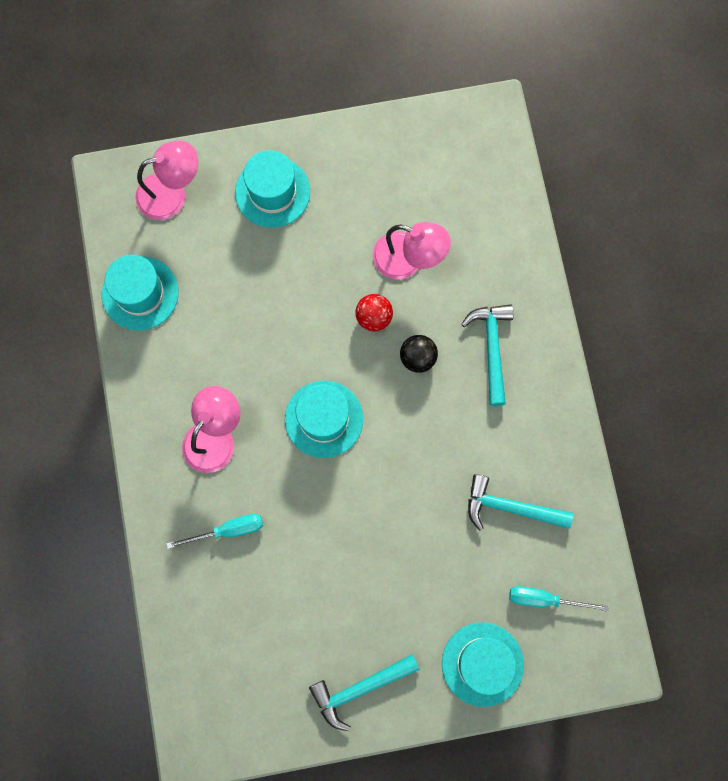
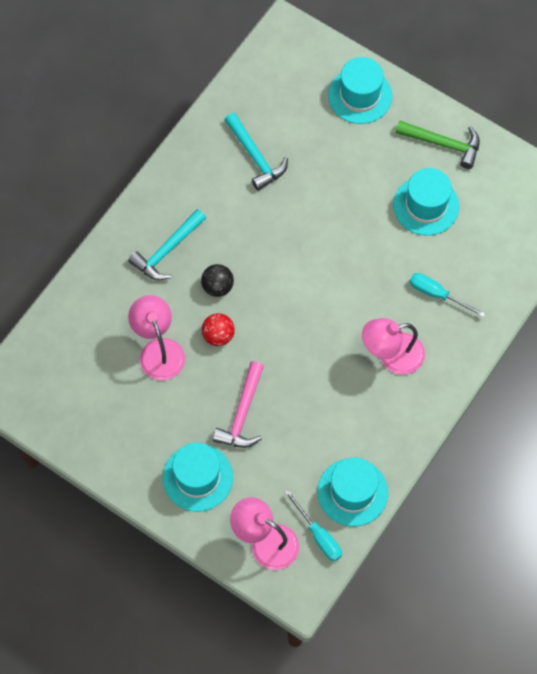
camera: 135 degrees left, 10 degrees down
turquoise hat [285,381,363,458] -> turquoise hat moved to [393,168,459,236]
turquoise hammer [309,654,420,731] -> green hammer [395,120,480,169]
turquoise screwdriver [509,586,609,611] -> turquoise screwdriver moved to [284,490,342,561]
none -> pink hammer [212,361,264,448]

